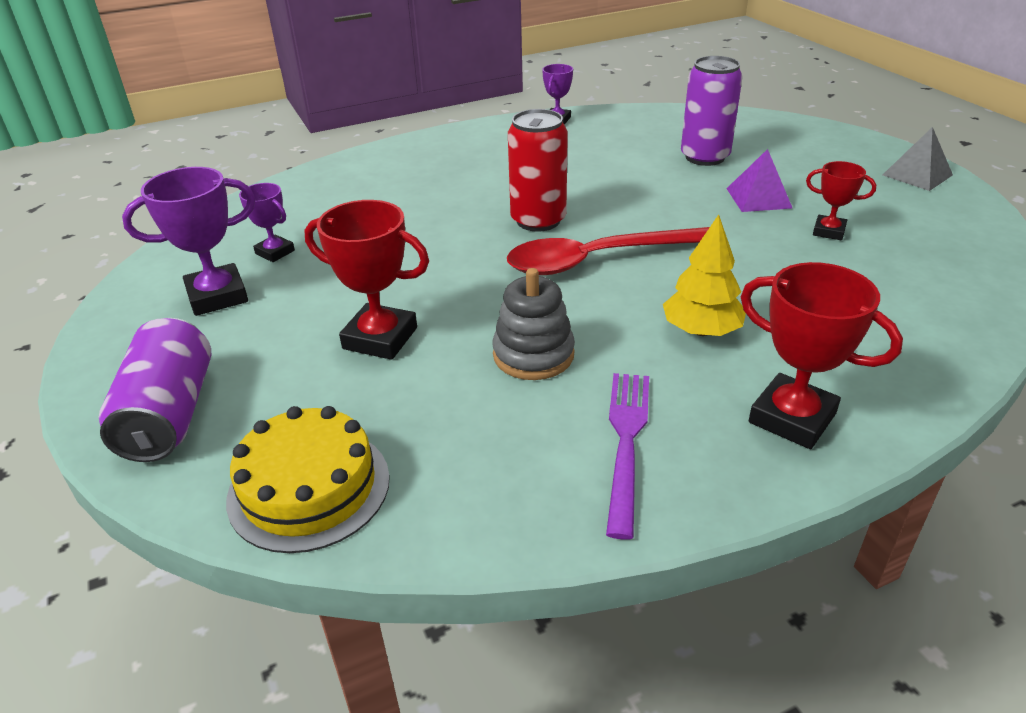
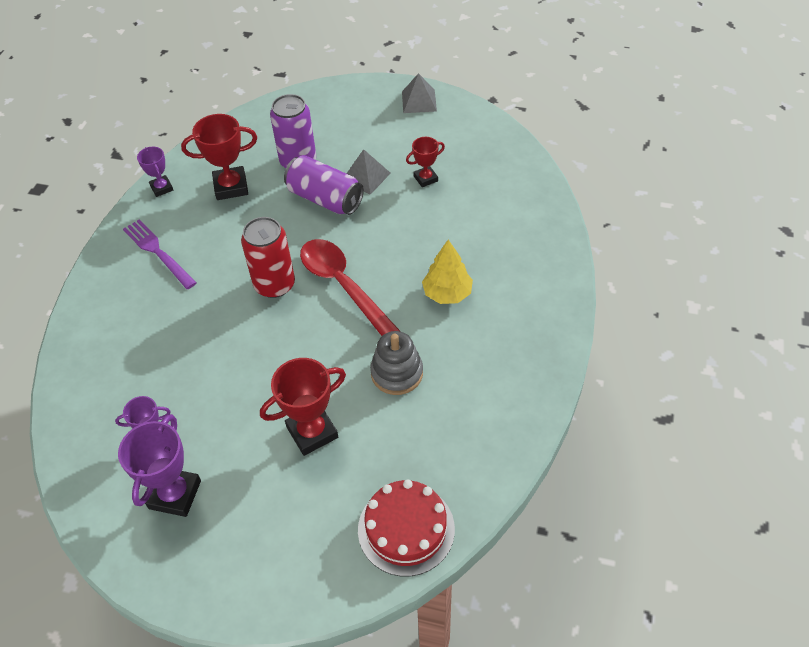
camera: 50 degrees left, 15 degrees up
purple can [99,318,211,462] -> purple can moved to [284,155,364,215]
yellow cake [226,406,390,553] -> red cake [358,480,455,576]
red spoon [507,227,710,275] -> red spoon turned 120 degrees clockwise [300,239,401,336]
purple fork [606,373,649,540] -> purple fork moved to [123,220,197,289]
purple pyramid [726,149,793,212] -> grey pyramid [346,149,391,195]
red trophy [741,262,903,449] -> red trophy moved to [181,114,257,200]

